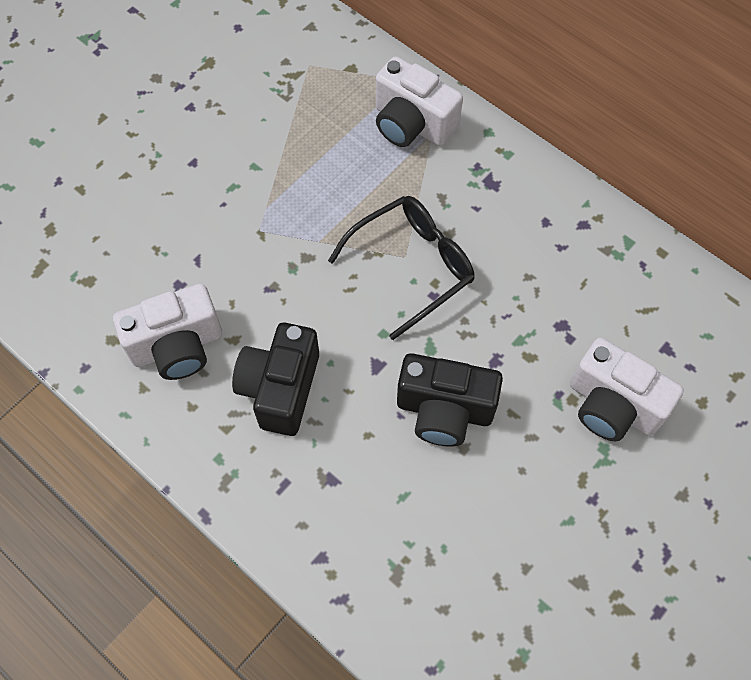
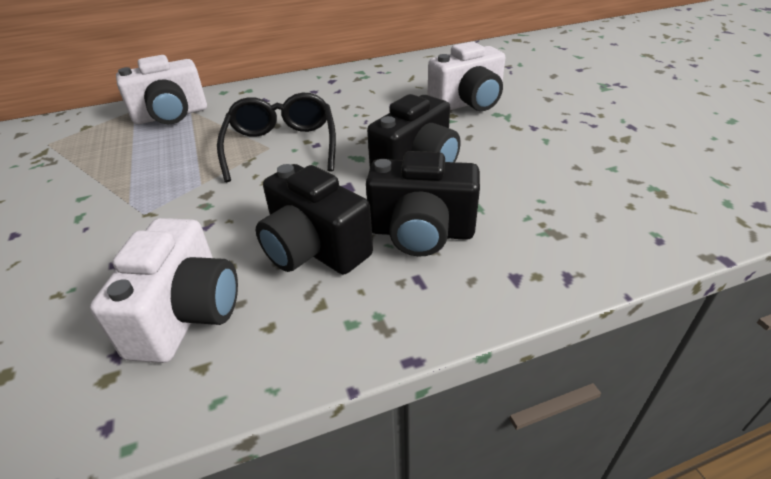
camera: 60 degrees left, 25 degrees down
none -> black camera [366,151,480,256]

